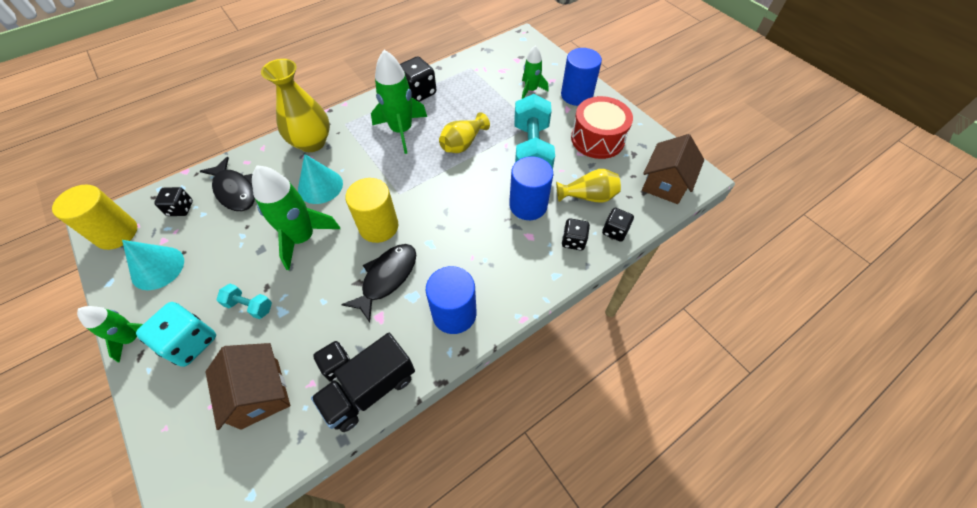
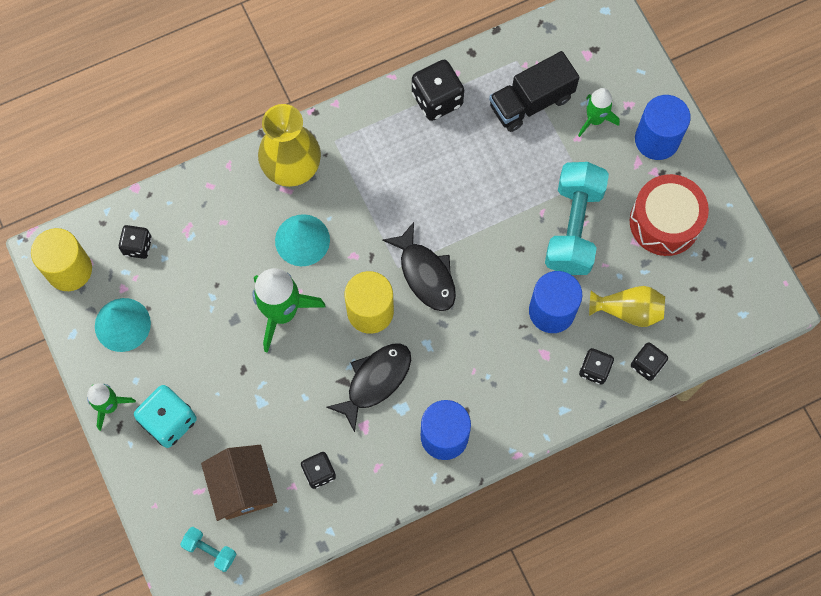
camera: 10 degrees right, 15 degrees up
black fish [200,157,255,211] -> black fish moved to [382,222,456,311]
turquoise dumbbell [216,284,272,319] -> turquoise dumbbell moved to [180,527,236,572]
black truck [311,333,415,432] -> black truck moved to [489,51,579,132]
green rocket [371,50,427,154] -> none
yellow vase [439,112,490,153] -> none
brown house [642,134,704,204] -> none

